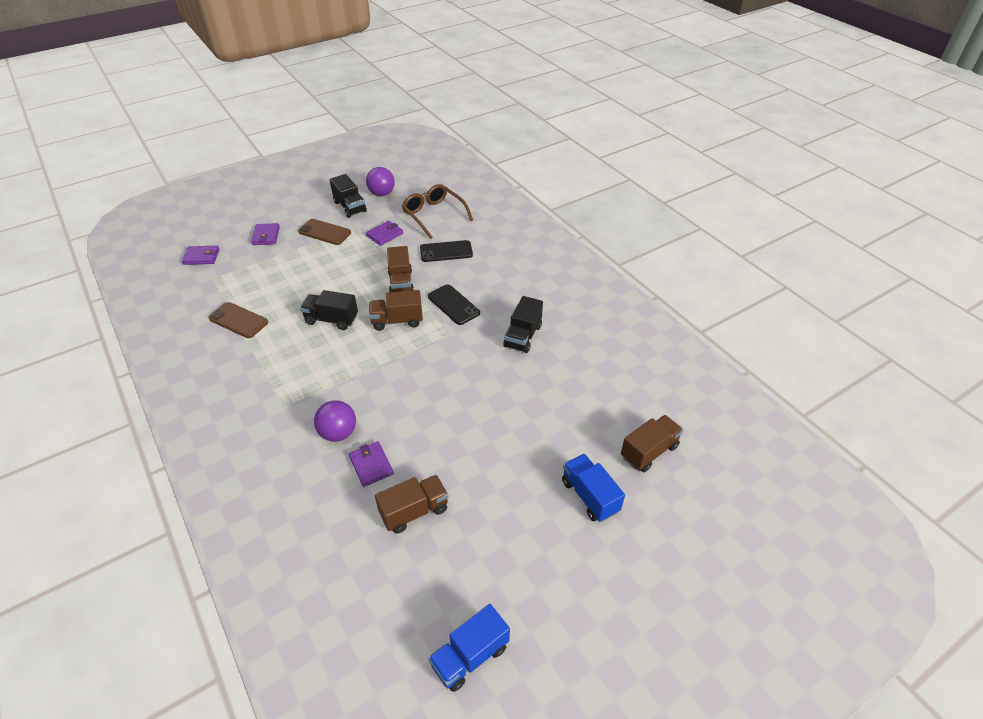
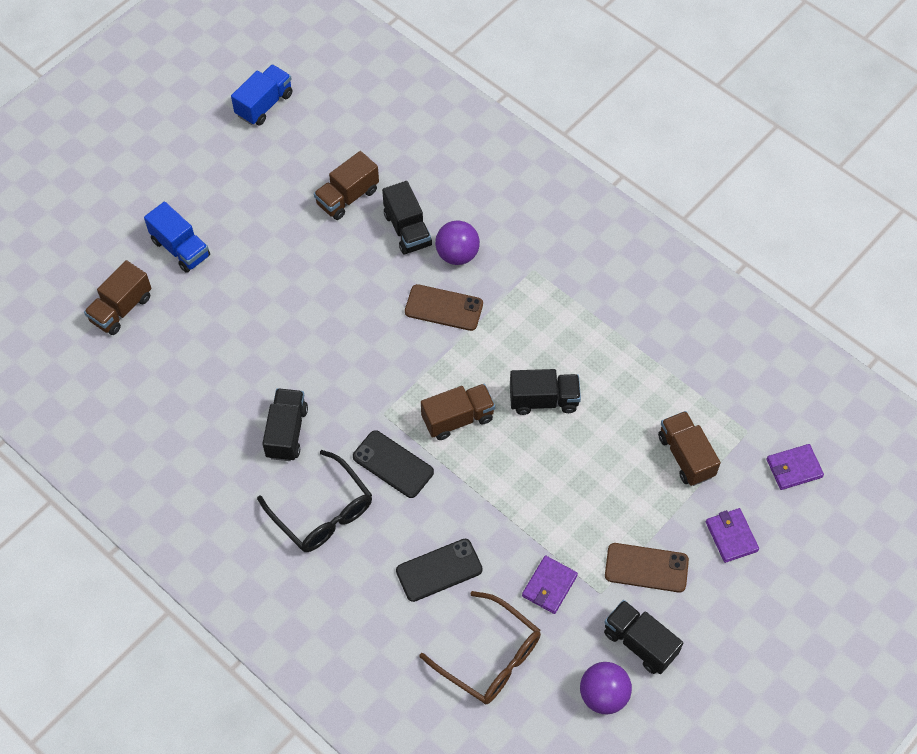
camera: 165 degrees right, 15 degrees up
brown phone [208,302,268,338] -> brown phone moved to [405,284,483,331]
purple wallet [349,441,394,487] -> black truck [382,181,432,255]
brown truck [387,246,414,293] -> brown truck moved to [658,411,721,486]
none -> black glasses [257,450,372,552]

